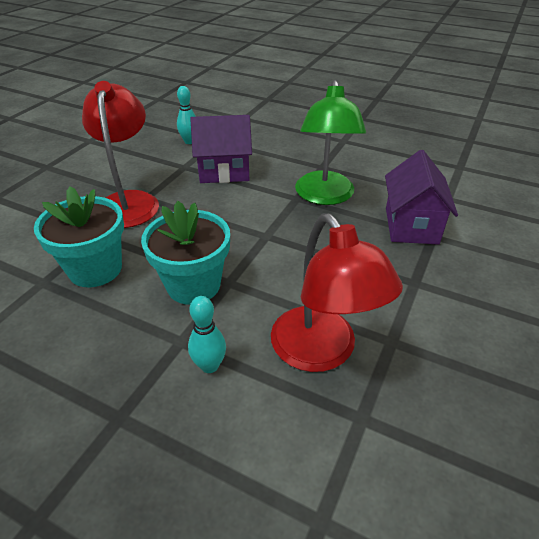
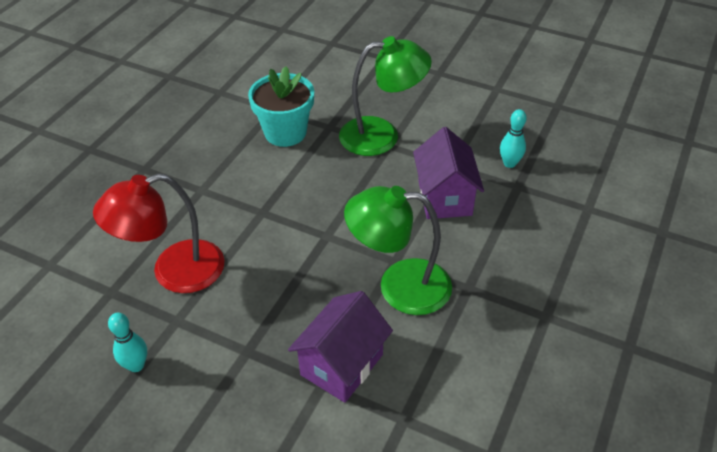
camera: 90 degrees right, 5 degrees up
red lamp [82,81,159,228] -> green lamp [339,36,432,156]
turquoise flower pot [141,201,230,305] -> none
turquoise bowling pin [188,296,226,373] -> turquoise bowling pin moved to [108,313,147,372]
purple house [385,150,458,245] -> purple house turned 60 degrees counterclockwise [288,291,393,403]

